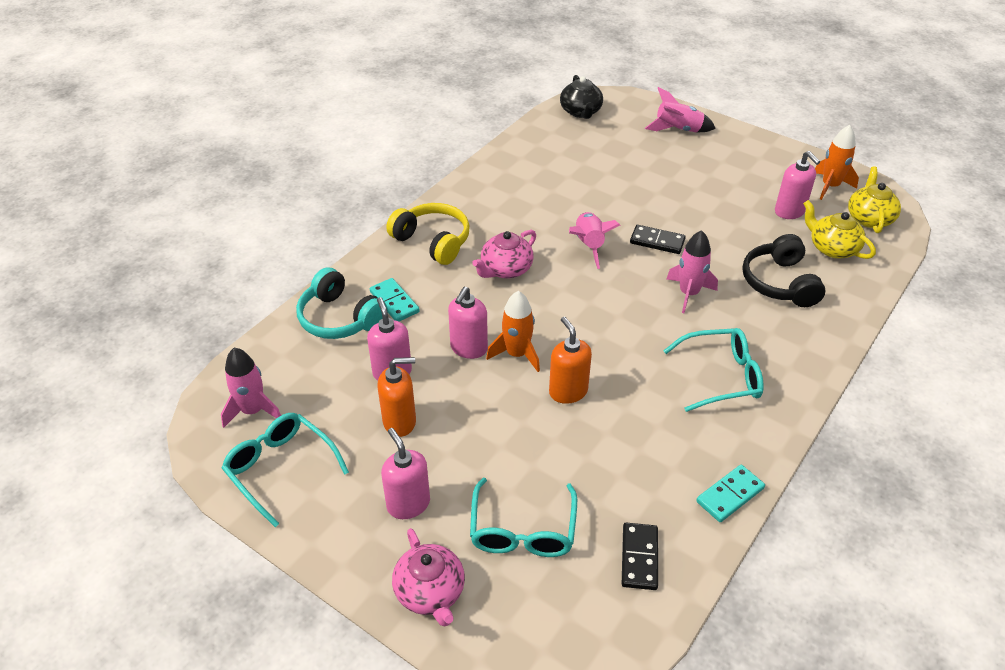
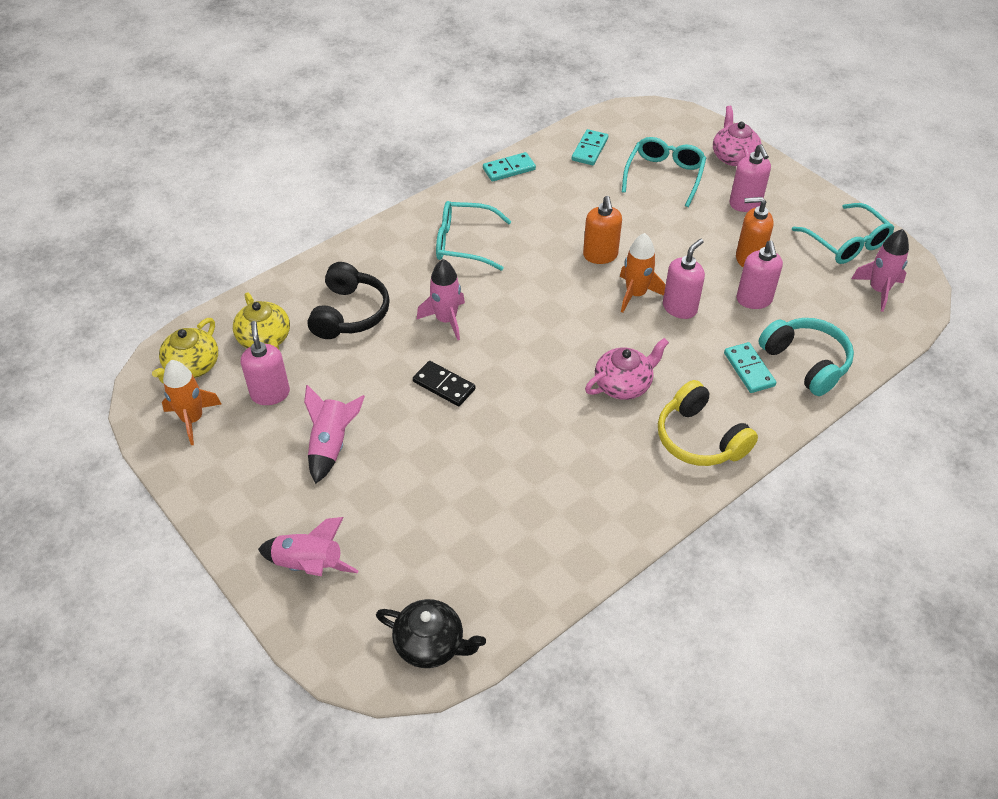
camera: 165 degrees left, 5 degrees up
black teapot [560,75,603,119] -> black teapot turned 105 degrees clockwise [376,599,486,668]
pink rocket [569,212,620,269] -> pink rocket moved to [304,385,365,484]
black domino [622,522,658,590] -> turquoise domino [572,129,608,165]

